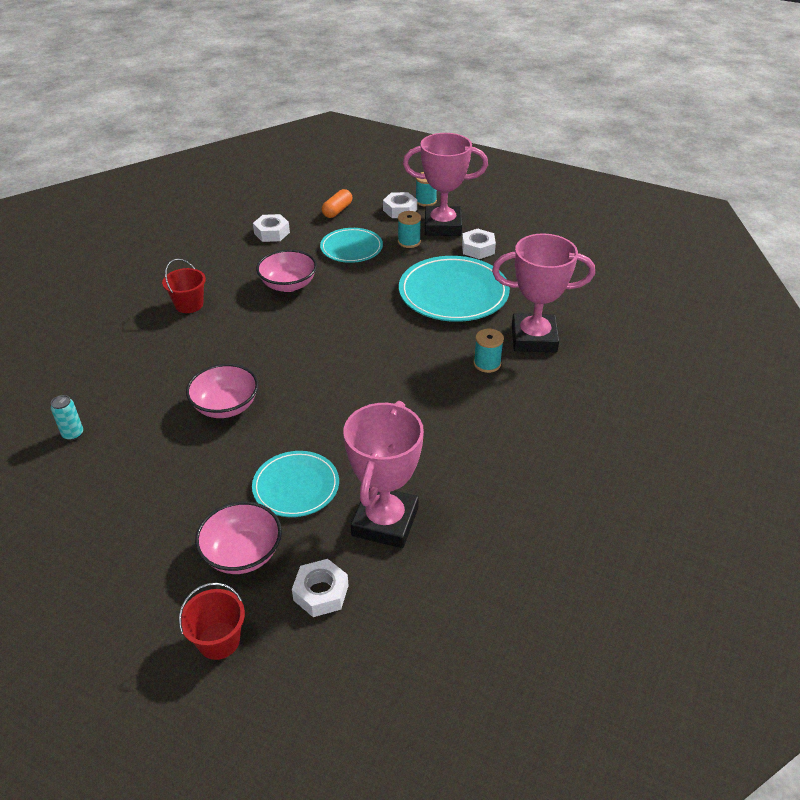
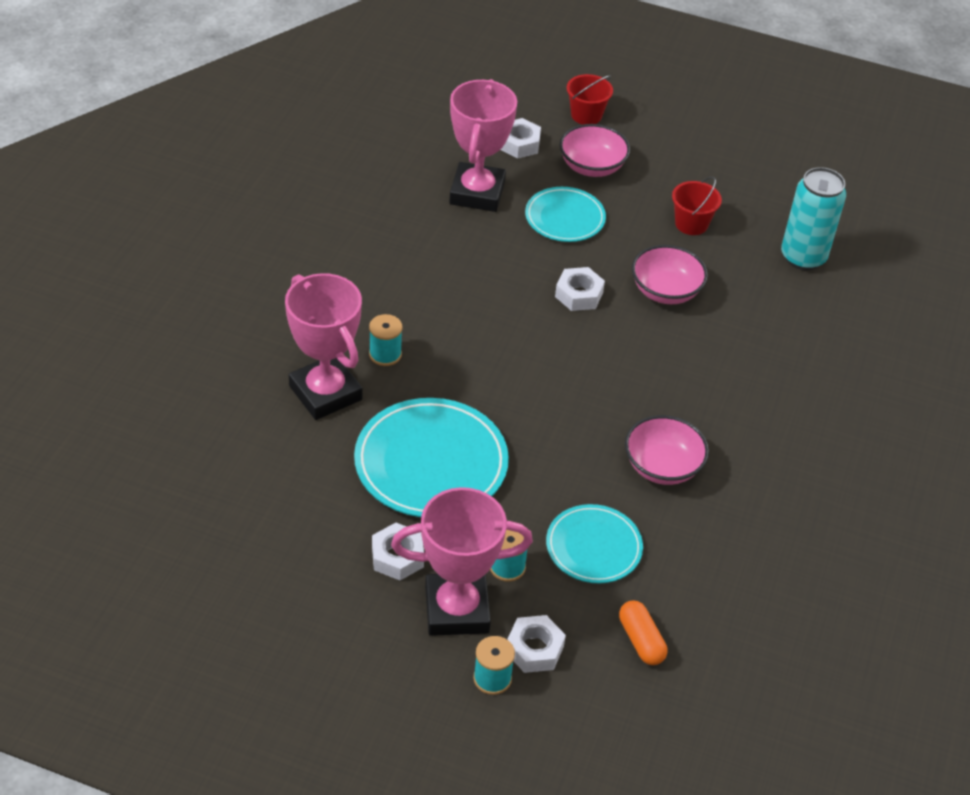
camera: 170 degrees right, 5 degrees up
turquoise can [51,395,83,440] -> turquoise can [781,167,846,270], size x2.19
red bucket [162,259,206,313] -> red bucket moved to [672,176,722,235]
white nut [253,214,290,242] -> white nut moved to [555,267,605,311]
orange capsule [322,189,352,218] -> orange capsule turned 45 degrees counterclockwise [619,600,667,665]
pink trophy [492,233,595,352] -> pink trophy turned 60 degrees clockwise [285,273,362,420]

